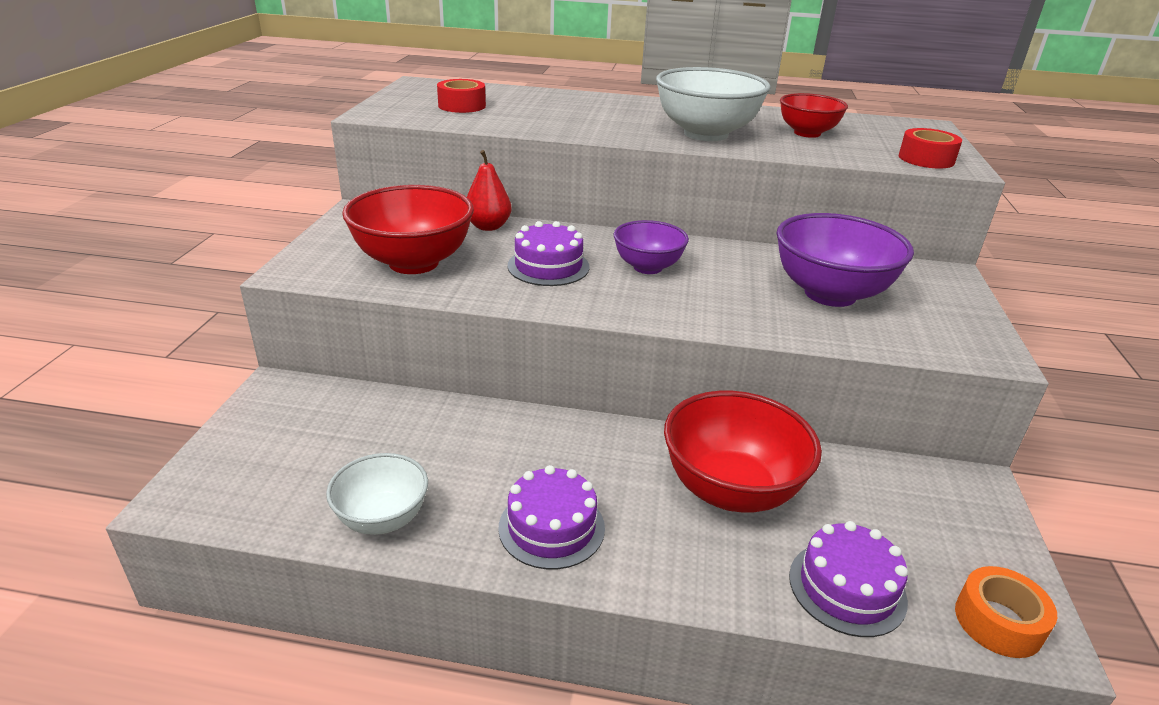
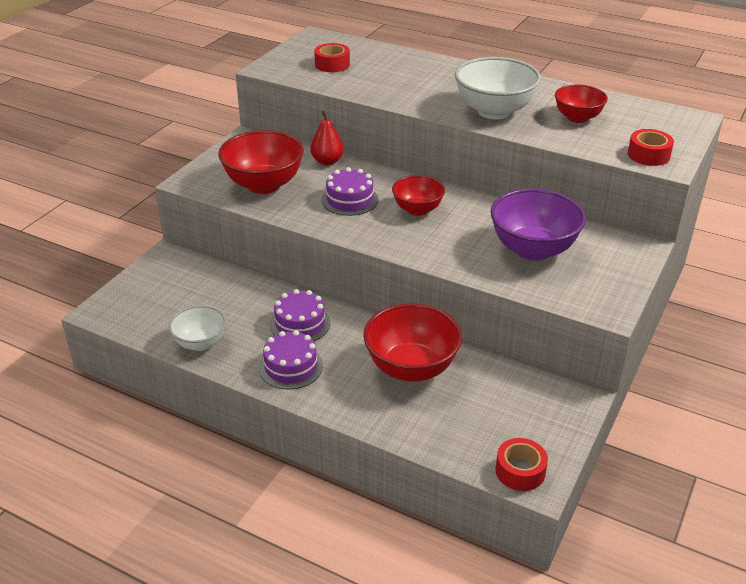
camera: 20 degrees right, 5 degrees up
purple bowl [614,220,689,274] -> red bowl [392,175,445,216]
purple cake [789,521,908,637] -> purple cake moved to [270,289,331,341]
orange tape [955,566,1057,658] -> red tape [495,438,548,491]

